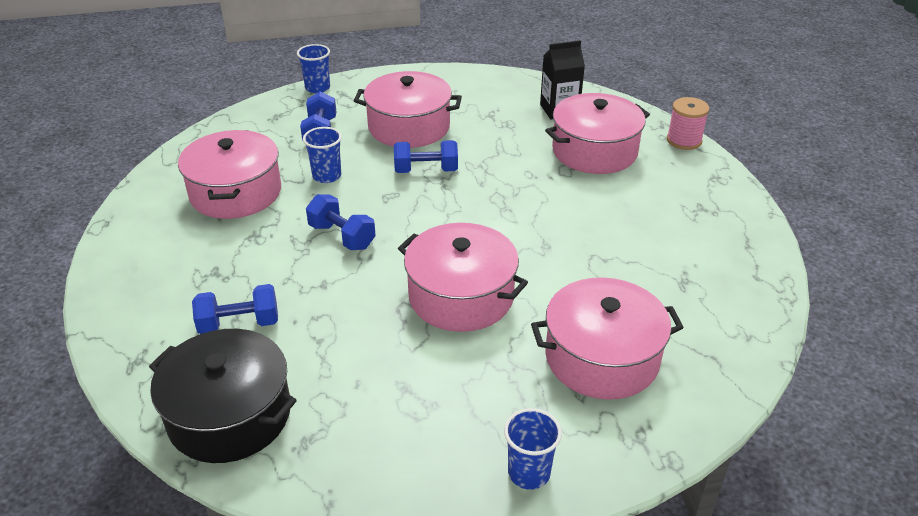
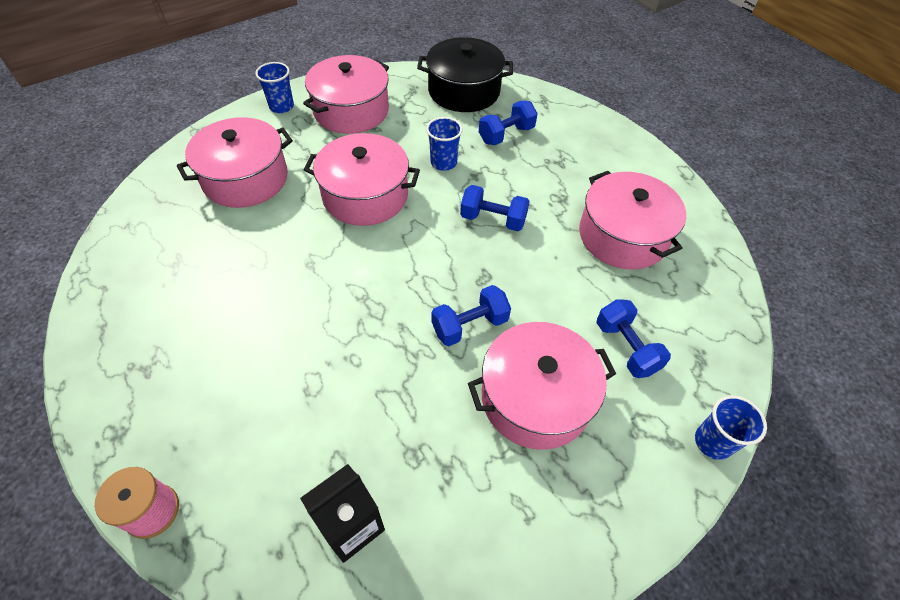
camera: 155 degrees right, 15 degrees up
blue cup [303,127,342,183] -> blue cup moved to [426,117,463,171]
pink pot [545,93,650,174] -> pink pot moved to [303,55,389,134]

